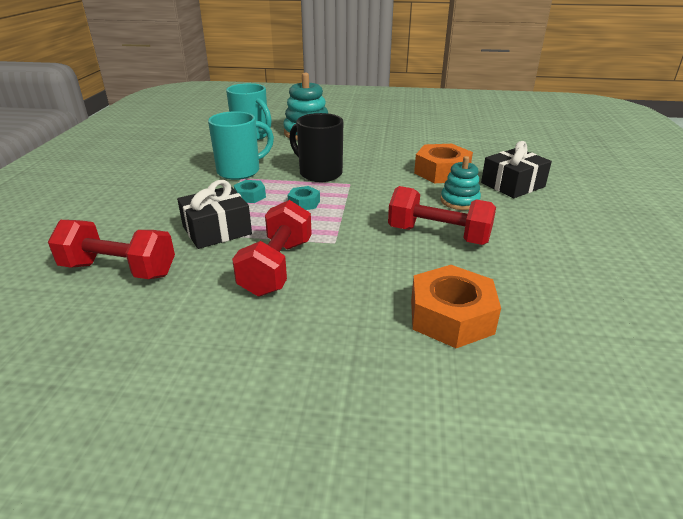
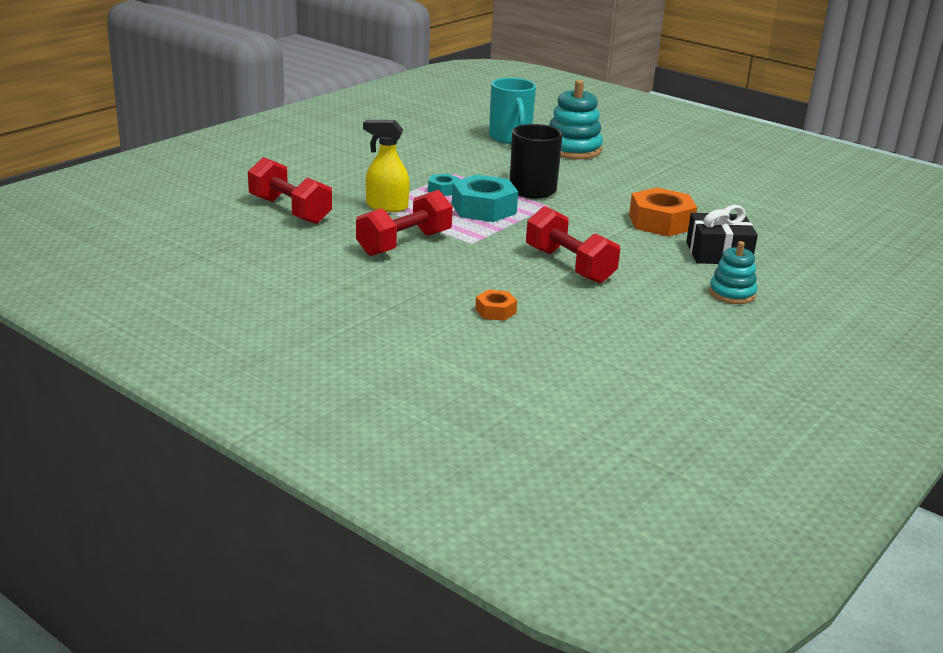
camera: 30 degrees right, 5 degrees down
black gift [177,180,252,249] -> yellow spray bottle [363,120,410,212]
turquoise mug [208,111,274,180] -> none
turquoise nut [287,186,320,210] -> turquoise nut [452,174,518,222], size x1.96
orange nut [411,265,501,348] -> orange nut [475,290,517,321], size x0.51
turquoise stacking toy [441,156,481,210] -> turquoise stacking toy moved to [709,241,757,304]

